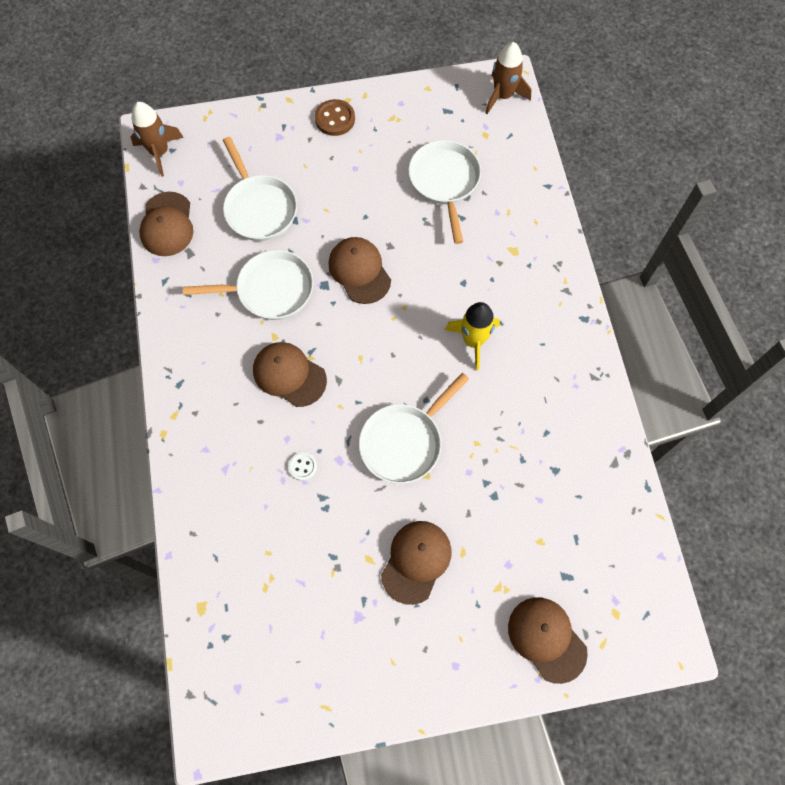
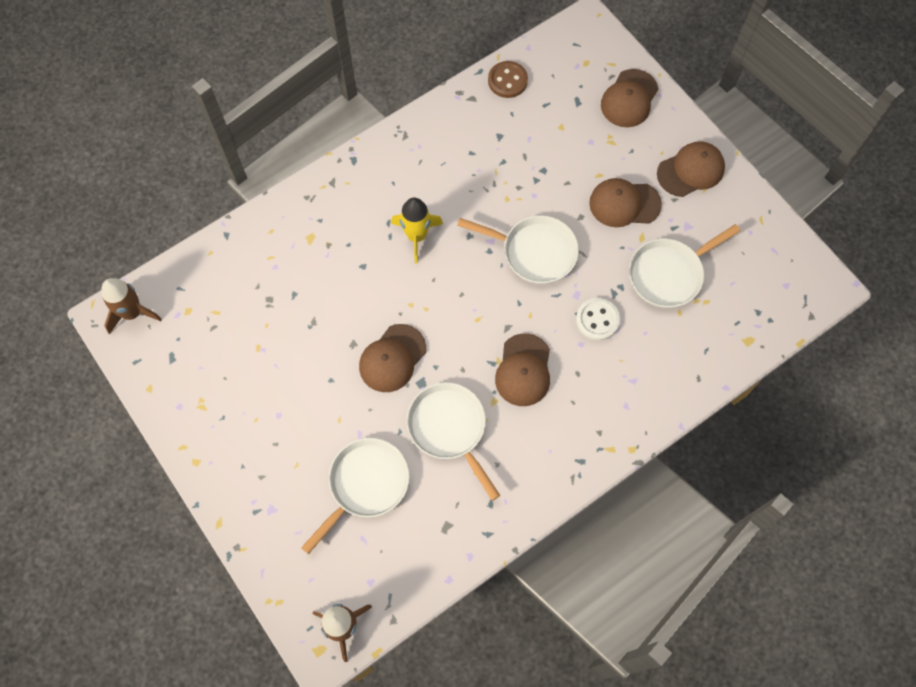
camera: 115 degrees left, 0 degrees up
brown cap [139,192,193,256] -> brown cap moved to [657,141,725,197]
white button [288,452,317,481] -> white button [576,298,620,341], size x1.66
brown button [315,99,355,136] -> brown button moved to [488,61,528,98]
white pan [408,140,481,244] -> white pan moved to [629,224,740,308]

